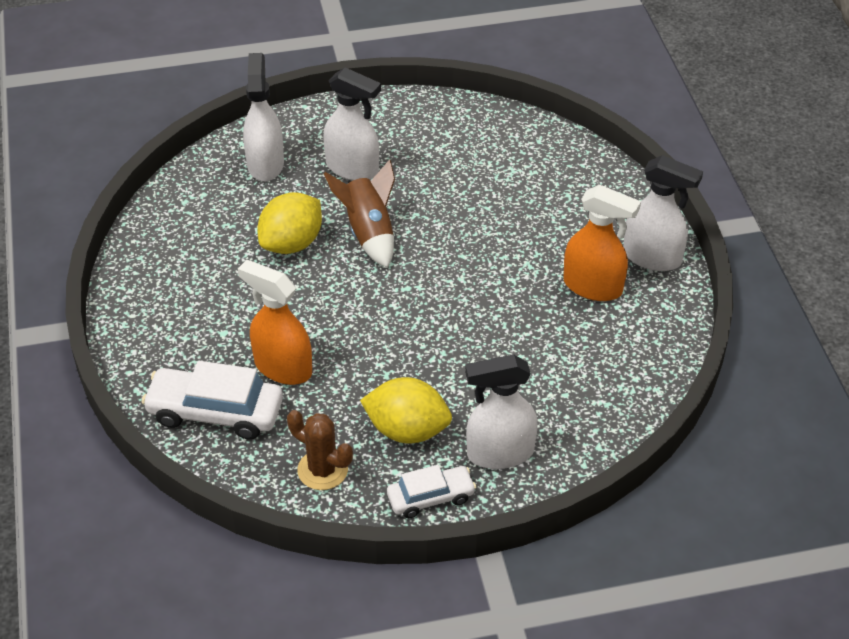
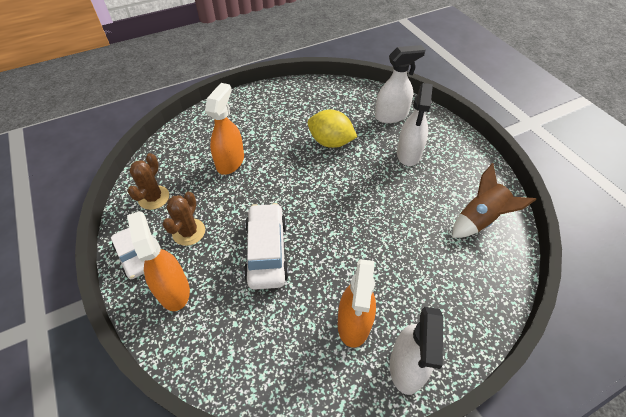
camera: 75 degrees right, 5 degrees up
white car [142,361,283,440] -> white car moved to [244,203,289,290]
brown rocket [324,159,395,268] -> brown rocket moved to [452,163,536,238]
yellow lemon [360,377,452,443] -> brown cactus [163,192,205,246]
white spray bottle [465,355,538,469] -> orange spray bottle [127,211,190,311]

